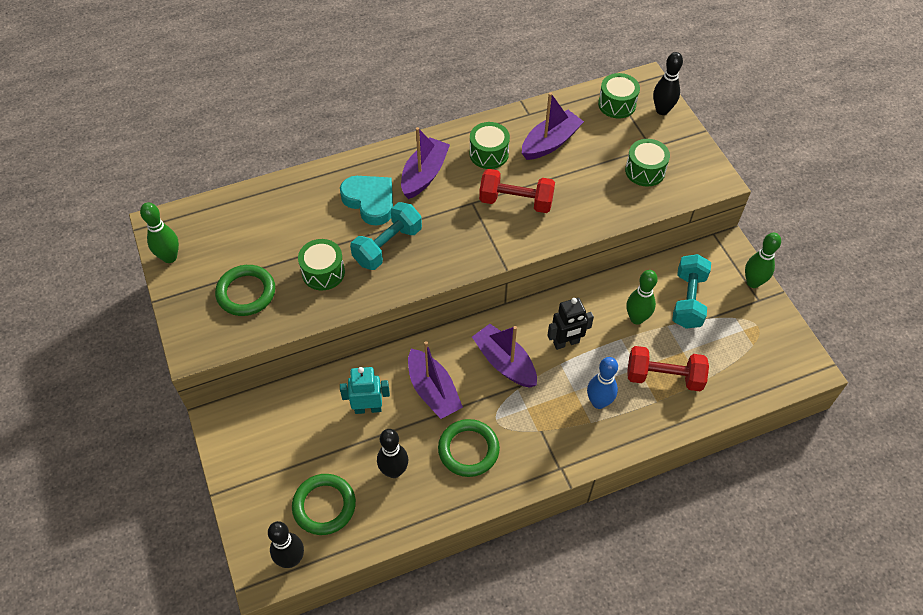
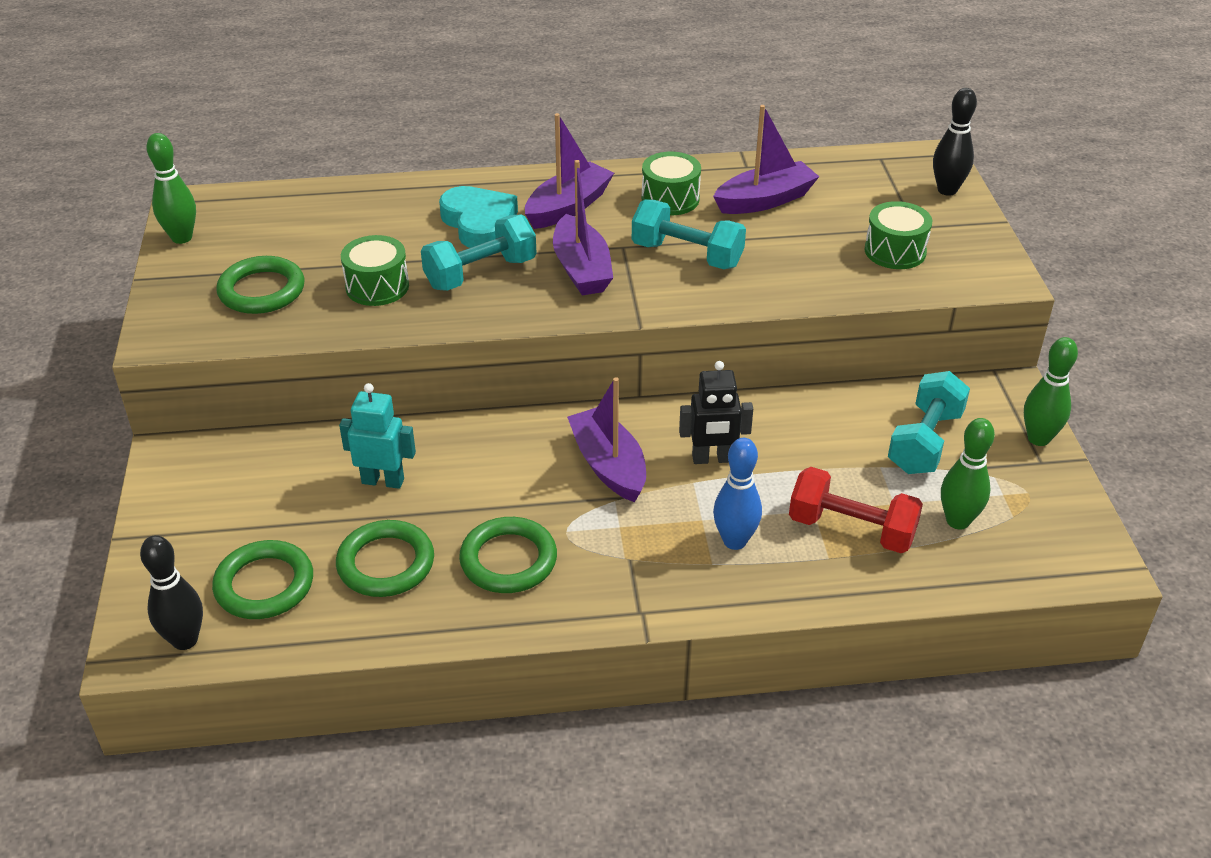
camera: 15 degrees right, 15 degrees down
black bowling pin [377,429,408,478] -> green ring [336,520,434,597]
purple boat [408,341,463,419] -> purple boat moved to [553,160,613,295]
red dumbbell [479,169,555,213] -> turquoise dumbbell [632,200,746,269]
green drum [598,73,640,118] -> none
green bowling pin [627,270,658,325] -> green bowling pin moved to [941,418,995,530]

